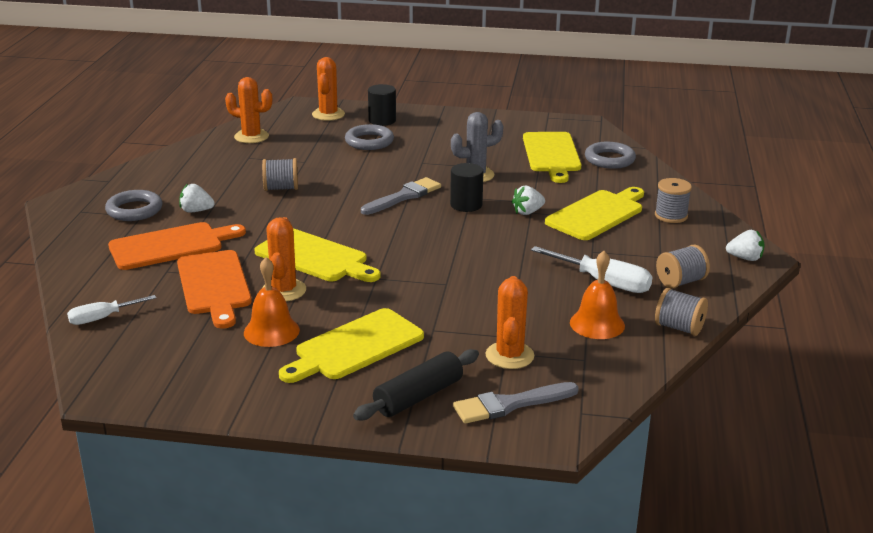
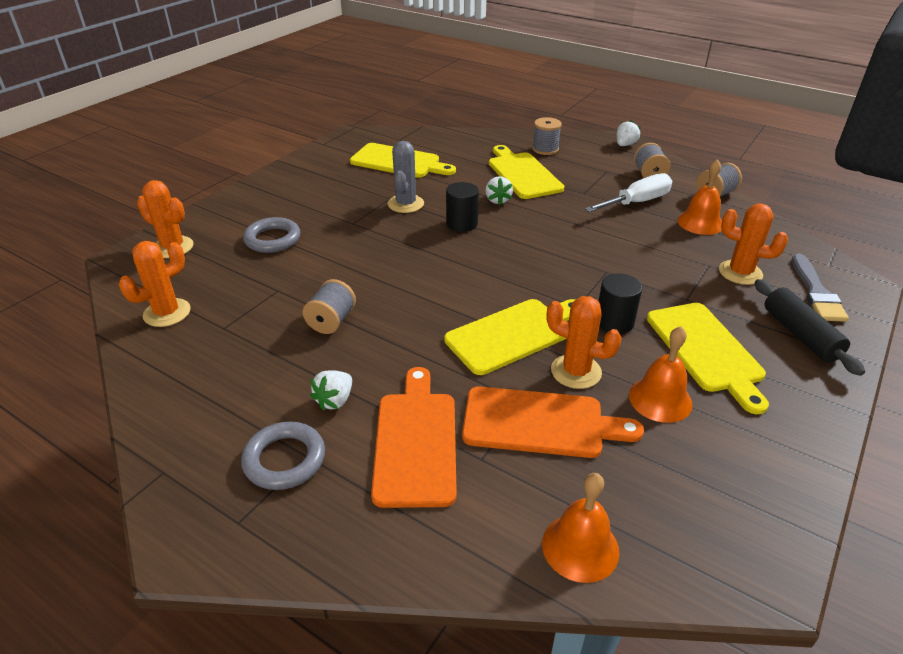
camera: 65 degrees left, 10 degrees up
white screwdriver [67,295,156,325] -> orange bell [542,473,619,583]
grey brush [361,177,441,215] -> none
black cylinder [368,84,396,126] -> black cylinder moved to [598,273,642,334]
grey ring [585,142,636,169] -> none

